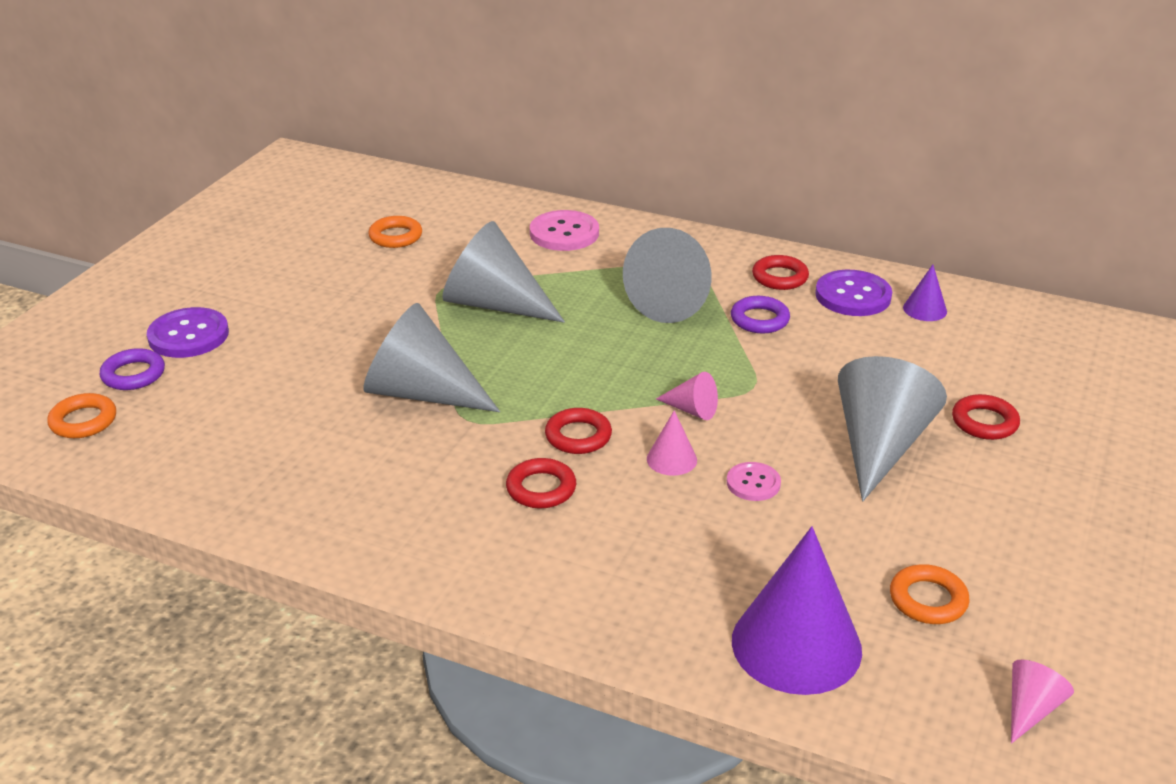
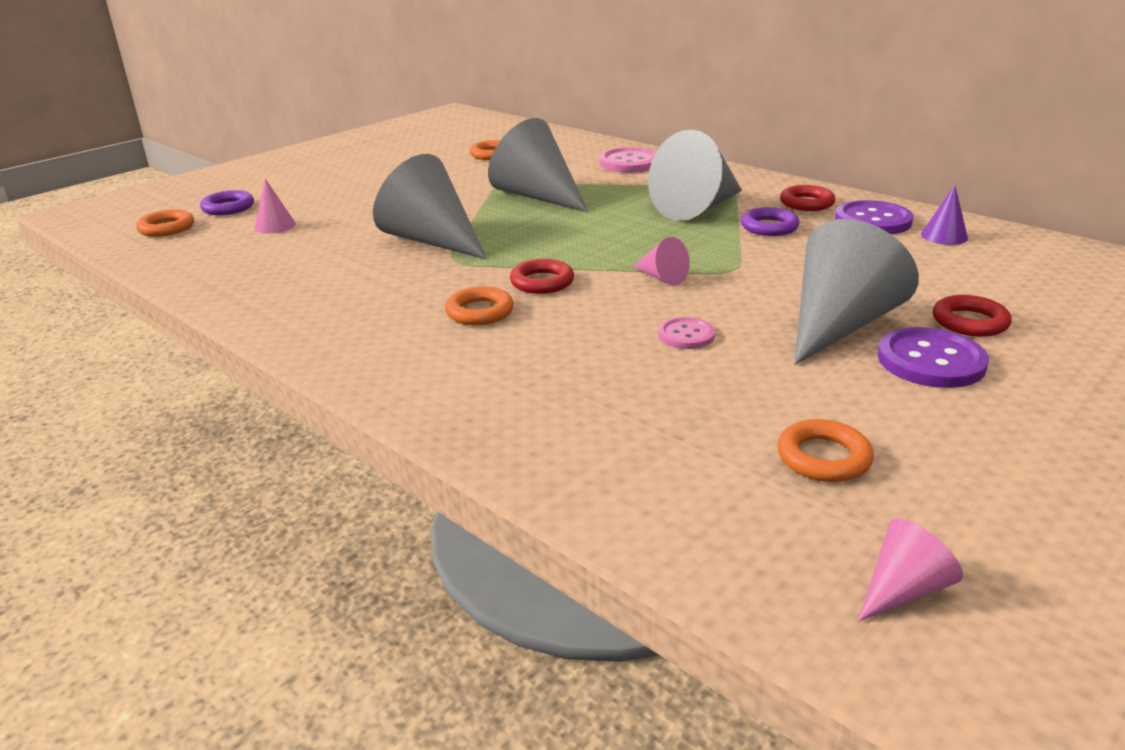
camera: 20 degrees right, 5 degrees down
purple button [147,307,229,358] -> purple button moved to [878,327,989,388]
red ring [506,458,576,508] -> orange ring [445,286,514,325]
pink cone [647,410,697,476] -> pink cone moved to [254,179,296,234]
purple cone [732,526,862,695] -> none

